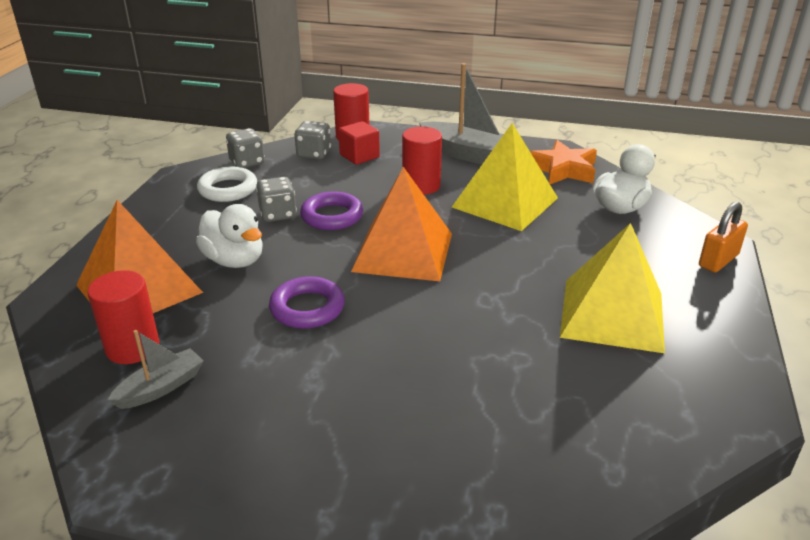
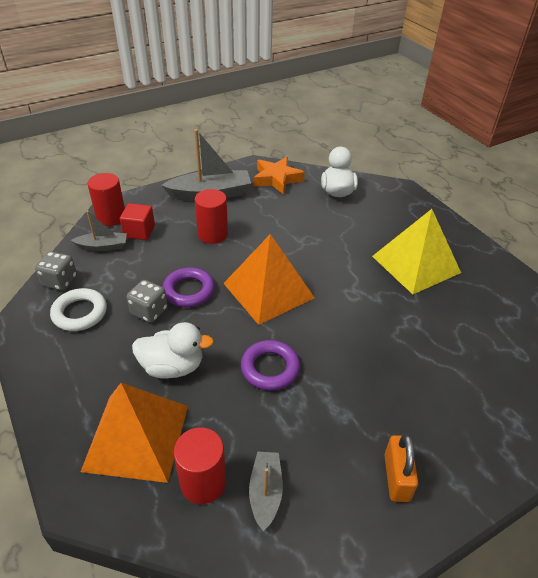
camera: 45 degrees left, 10 degrees up
grey dice [294,121,331,159] -> grey boat [71,211,127,251]
yellow pyramid [452,123,558,231] -> none
orange padlock [699,202,748,272] -> orange padlock moved to [384,434,418,502]

